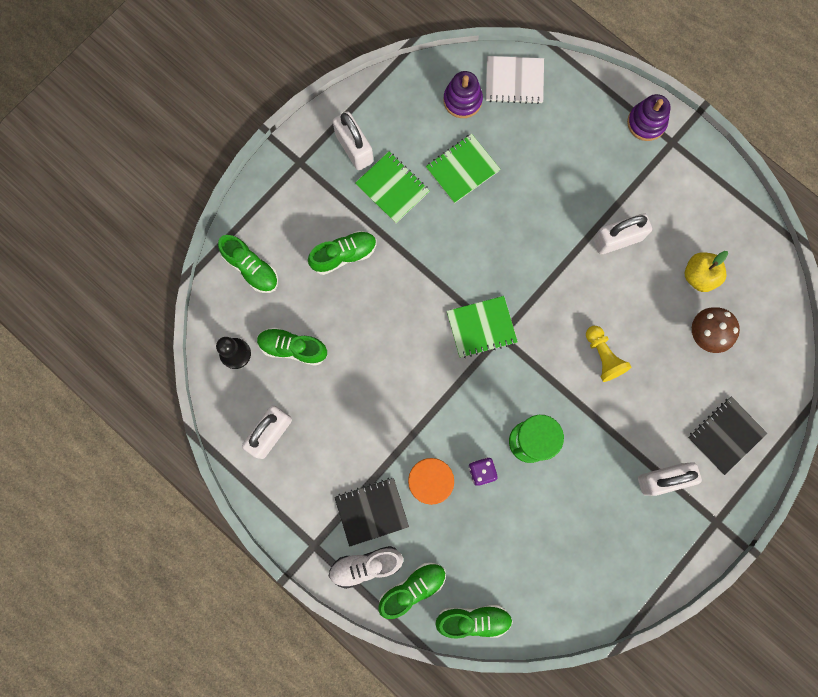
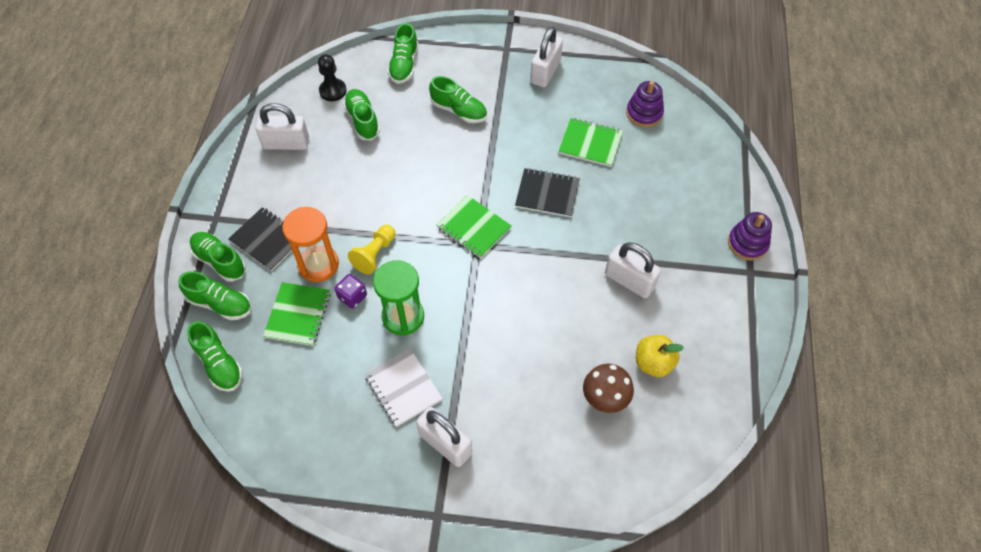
camera: 55 degrees right, 20 degrees down
white shoe [329,546,403,589] -> green shoe [189,232,246,282]
green notebook [355,152,430,223] -> green notebook moved to [263,282,331,346]
white notebook [486,56,544,104] -> white notebook moved to [365,348,443,427]
yellow pawn [586,326,631,382] -> yellow pawn moved to [348,225,395,274]
black notebook [688,397,767,475] -> black notebook moved to [515,168,580,217]

